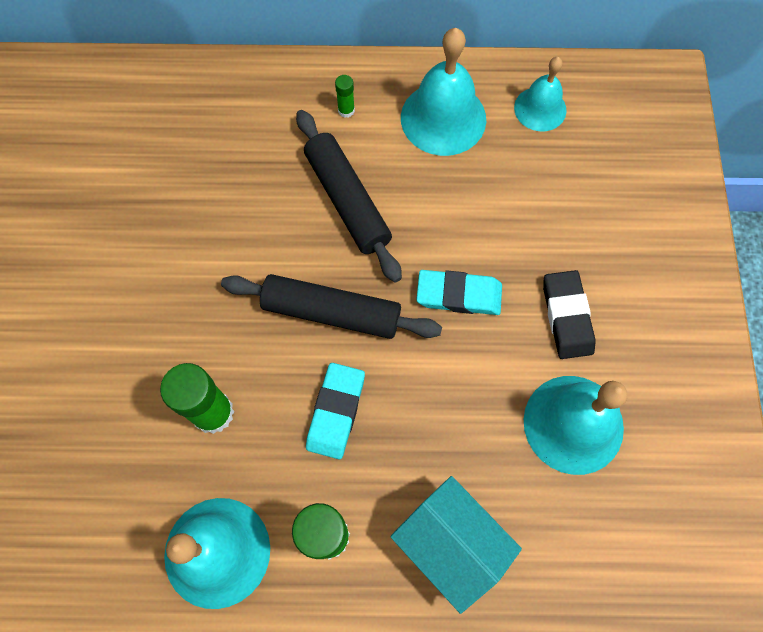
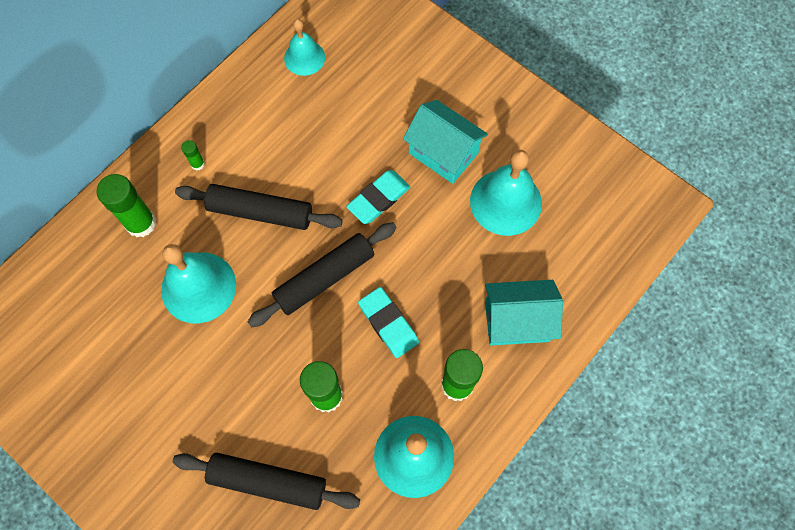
camera: 50 degrees left, 0 degrees up
turquoise bell [401,28,486,156] -> turquoise bell moved to [161,244,236,323]
black eraser [543,270,596,359] -> turquoise house [403,100,488,184]
none -> green glue stick [96,174,156,237]
none -> black rolling pin [172,453,360,510]

